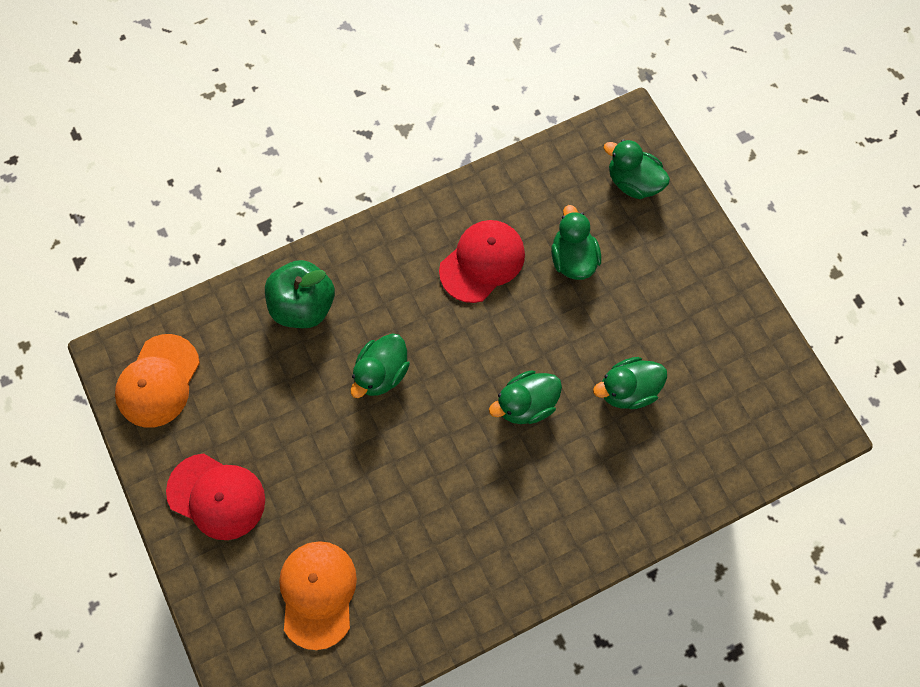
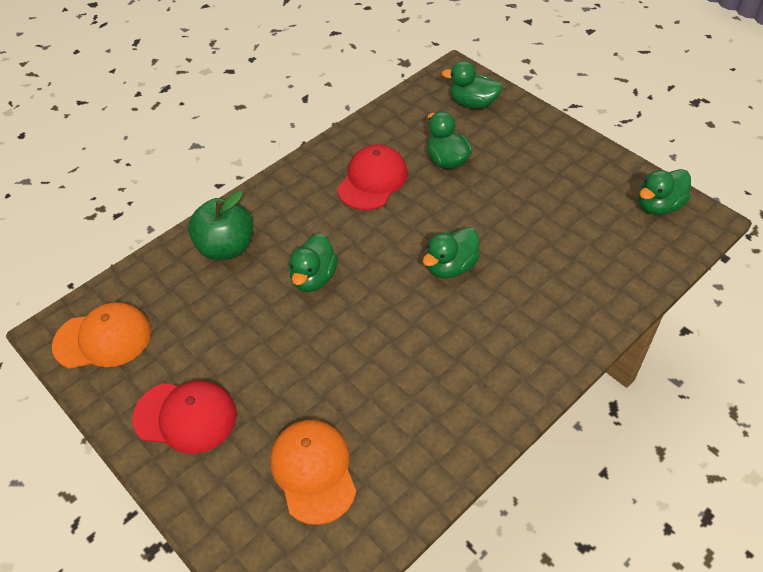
camera: 15 degrees left, 20 degrees down
orange cap [115,334,200,428] -> orange cap turned 105 degrees counterclockwise [52,302,151,369]
green duck [593,357,667,409] -> green duck moved to [639,169,691,215]

